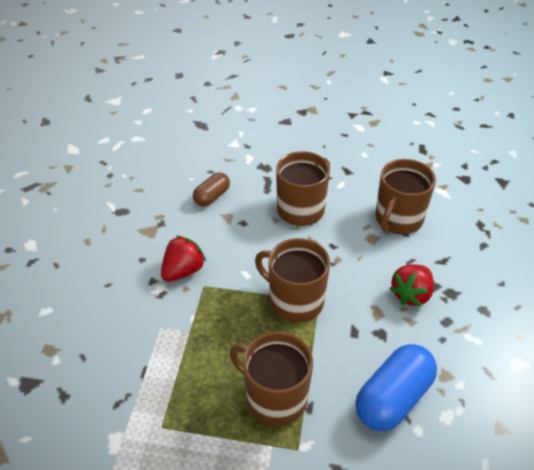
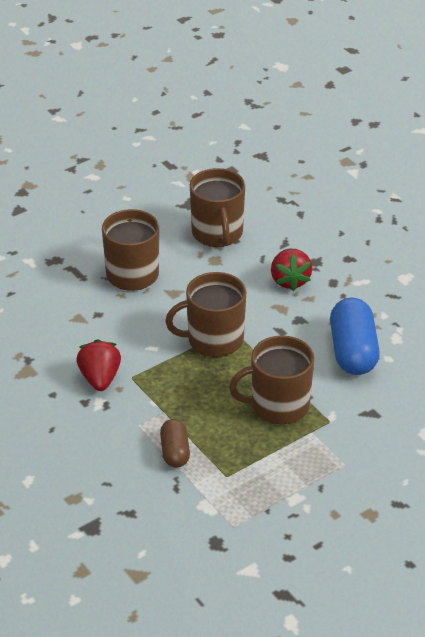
camera: 45 degrees left, 5 degrees down
brown capsule [193,172,230,206] -> brown capsule moved to [160,419,190,468]

